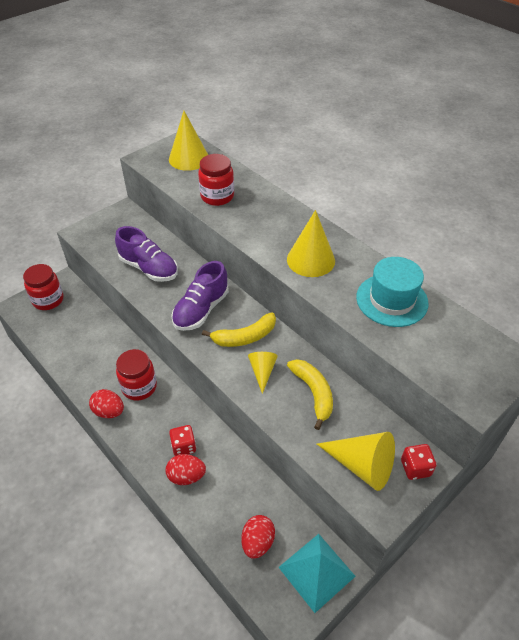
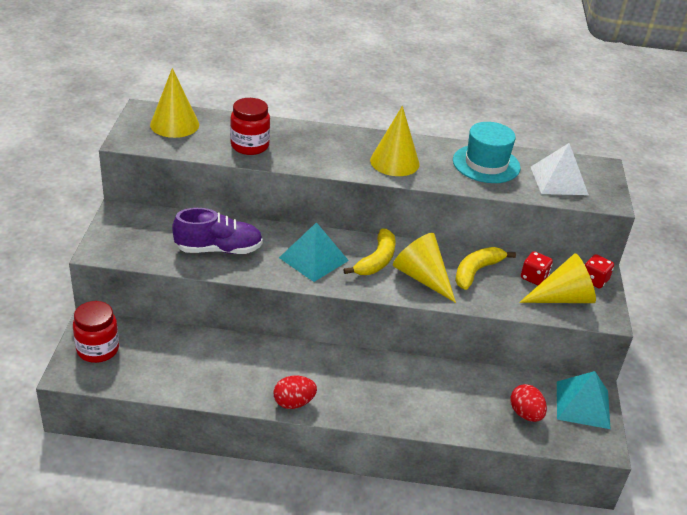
camera: 45 degrees left, 10 degrees down
red jar [116,349,157,401] -> none
red egg [166,454,206,485] -> none
red dice [169,425,196,456] -> red dice moved to [521,251,553,285]
purple shoe [171,261,229,331] -> turquoise pyramid [279,222,349,282]
yellow cone [248,352,278,394] -> yellow cone [393,233,456,303], size x1.69
yellow banana [287,359,333,430] -> yellow banana turned 75 degrees counterclockwise [455,247,516,290]
none -> white pyramid [531,143,589,195]

